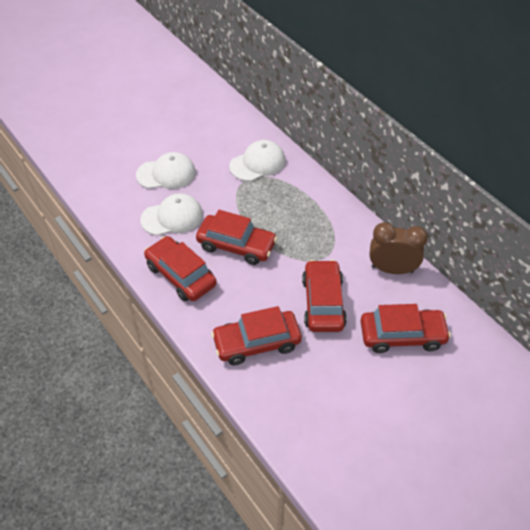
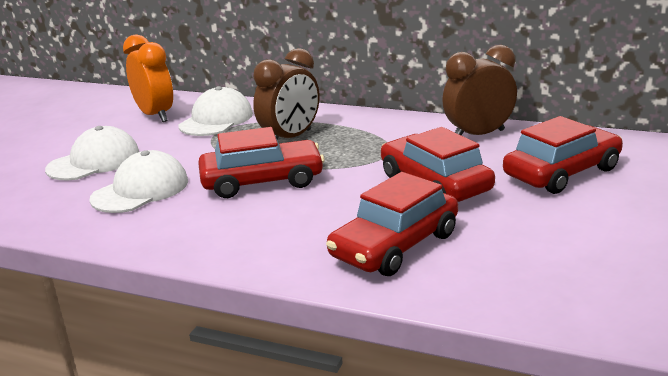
camera: 30 degrees left, 25 degrees down
red car [144,236,217,301] -> none
none -> orange clock [123,35,173,122]
none -> brown clock [253,48,319,140]

